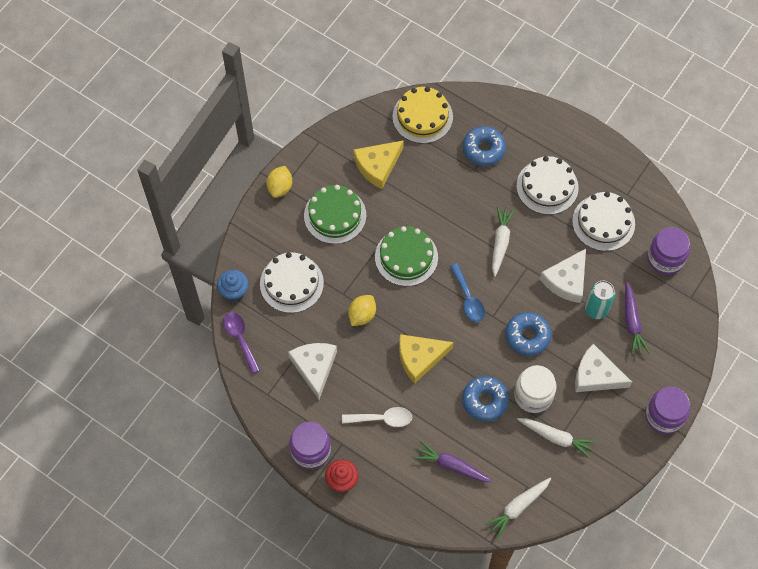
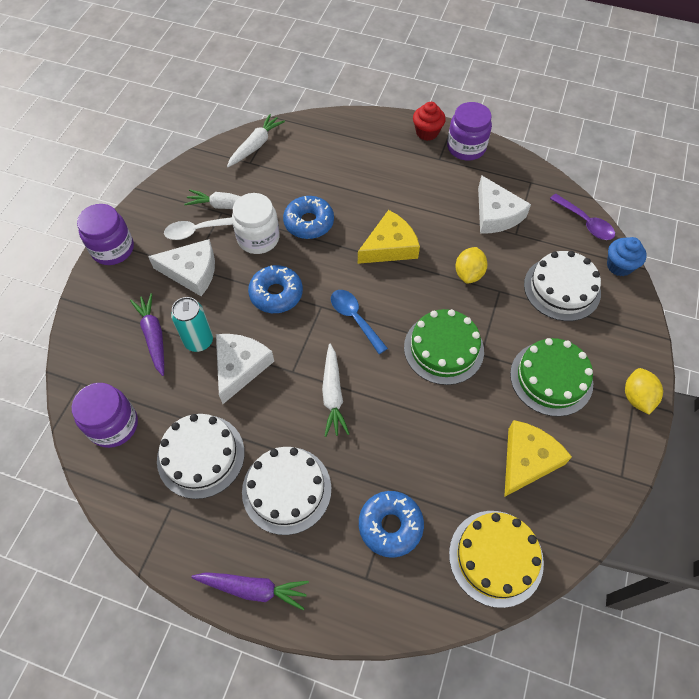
camera: 165 degrees right, 5 degrees down
white spoon [342,407,412,427] -> white spoon moved to [164,217,233,240]
purple carrot [414,441,493,482] -> purple carrot moved to [191,572,309,610]

